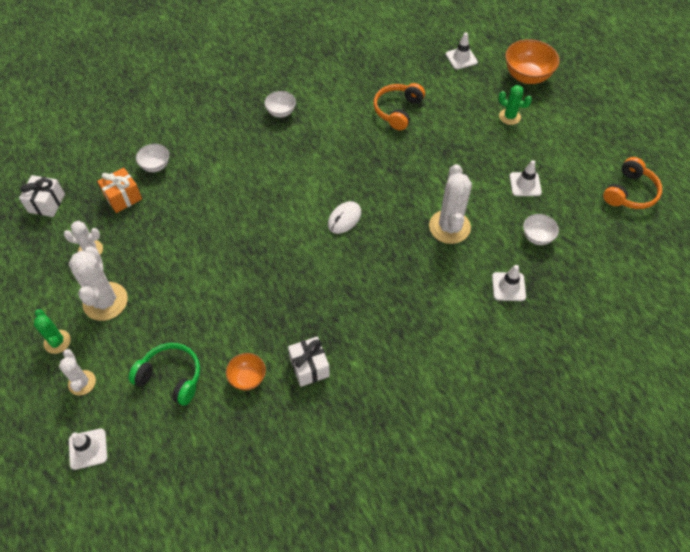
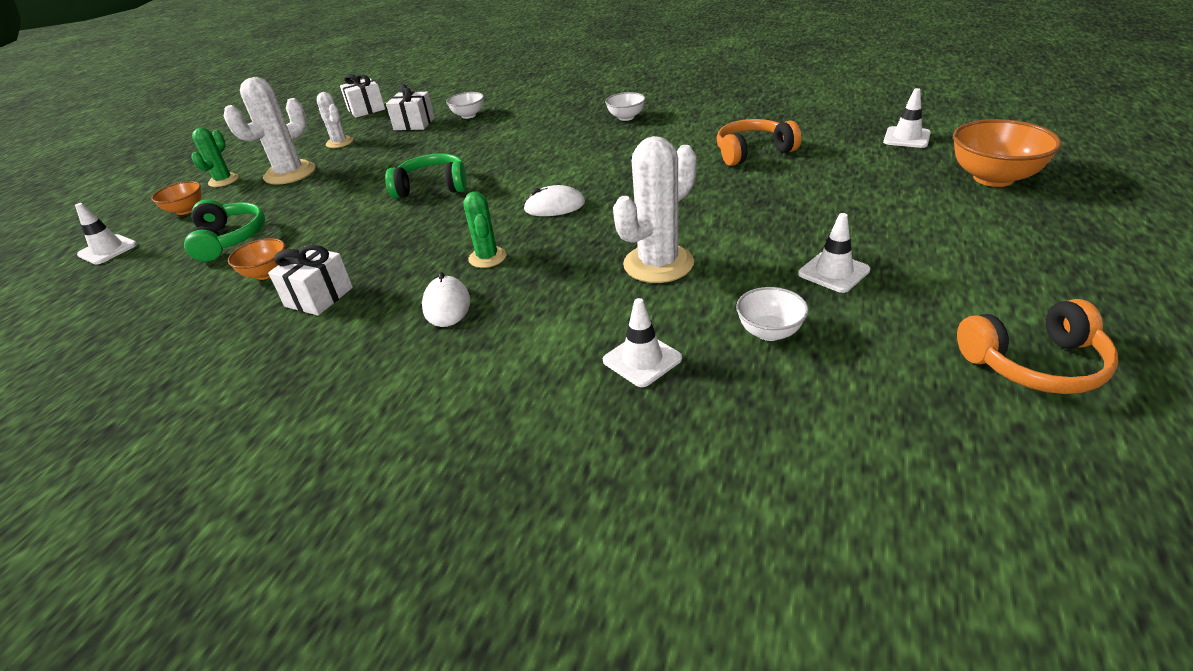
camera: 50 degrees right, 20 degrees down
white cactus [59,349,96,396] -> orange bowl [151,181,202,215]
orange gift [97,167,142,213] -> white gift [386,84,435,130]
green cactus [498,85,532,125] -> green cactus moved to [463,192,507,268]
none -> green headphones [385,153,467,199]
none -> white mouse [422,272,470,327]

